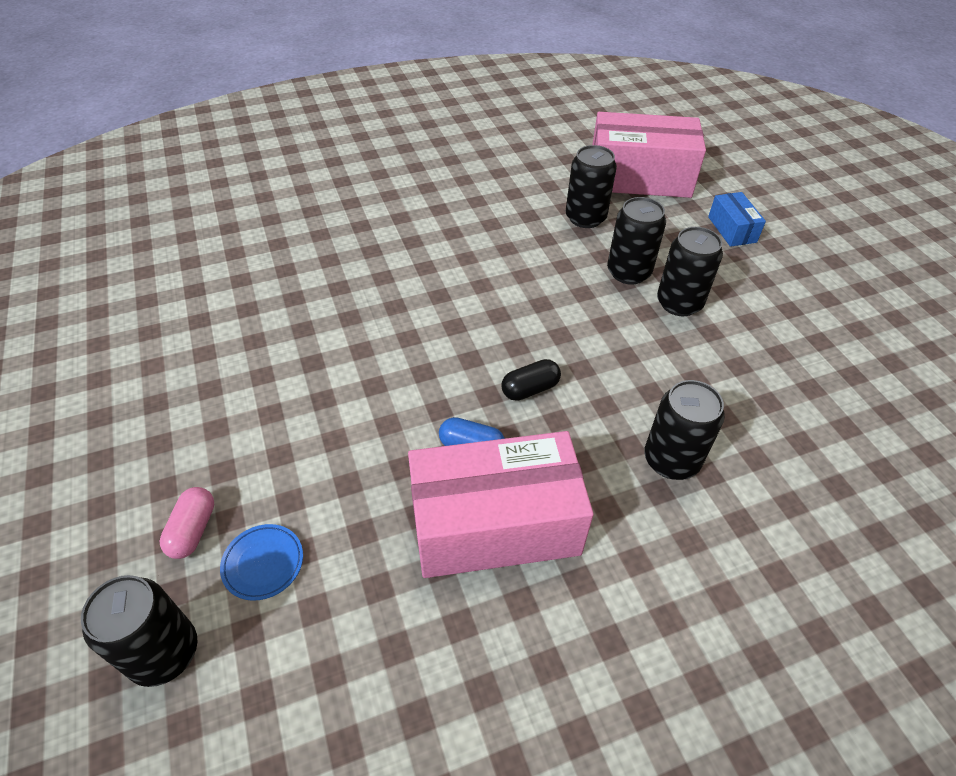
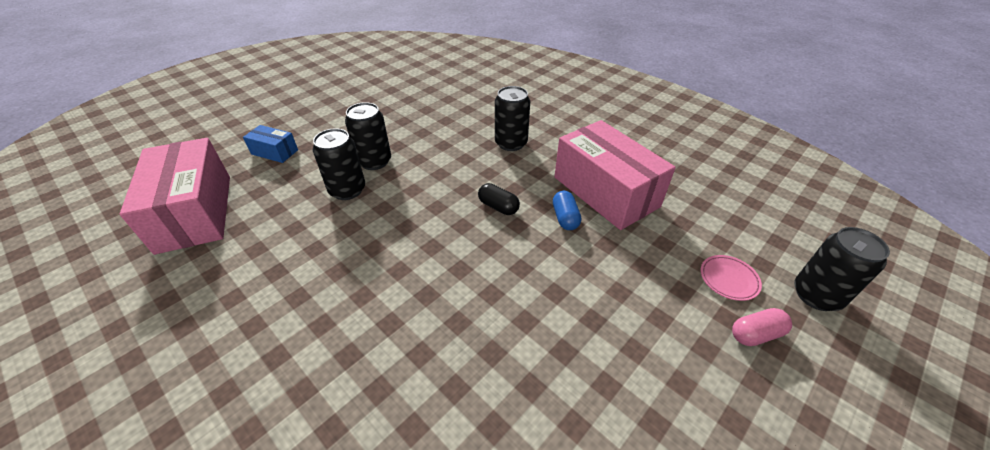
camera: 115 degrees left, 5 degrees down
blue plate [220,524,303,601] -> pink plate [700,255,762,301]
black can [566,145,617,228] -> none
blue box [708,192,766,247] -> blue box turned 60 degrees clockwise [243,125,298,163]

